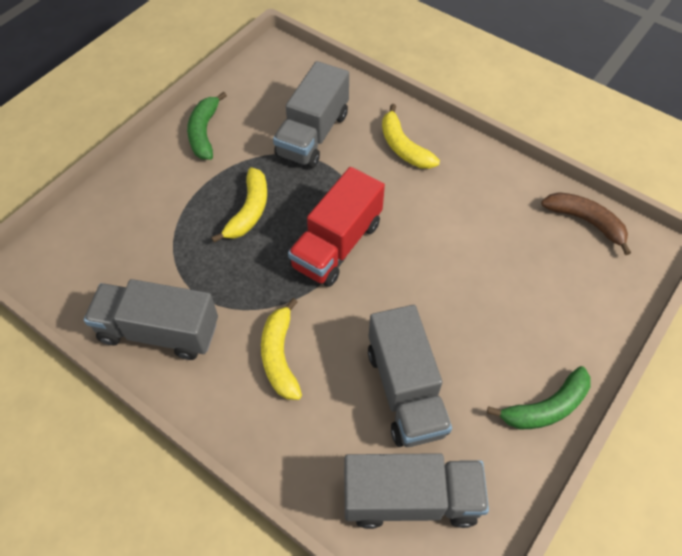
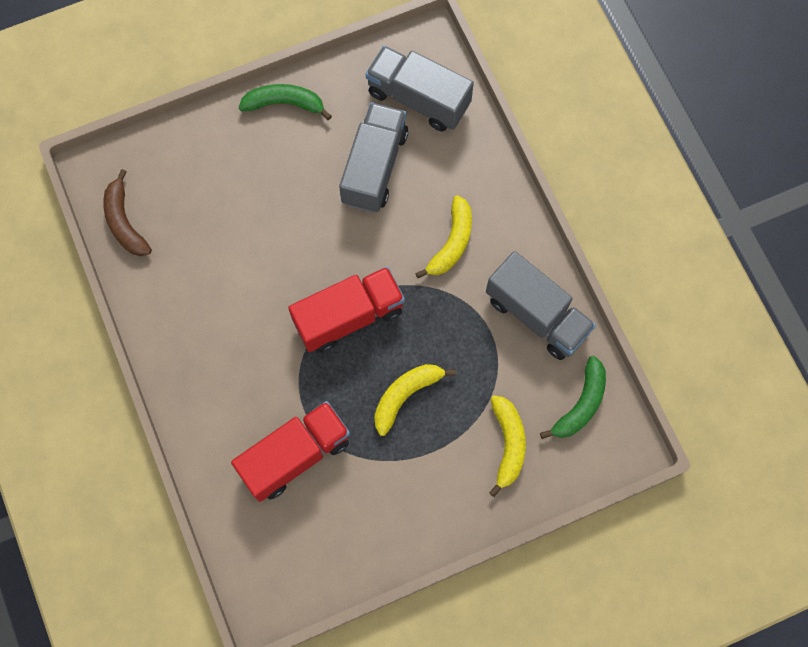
camera: 150 degrees left, 15 degrees up
green banana [187,91,227,160] -> green banana moved to [540,356,606,439]
grey truck [273,61,349,168] -> red truck [231,401,350,502]
yellow banana [382,104,440,169] -> yellow banana moved to [489,395,526,497]

